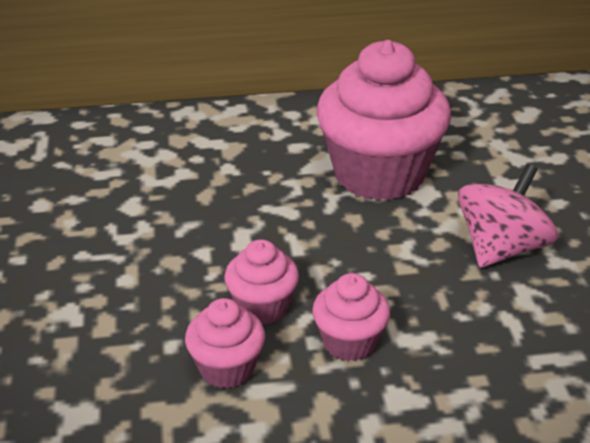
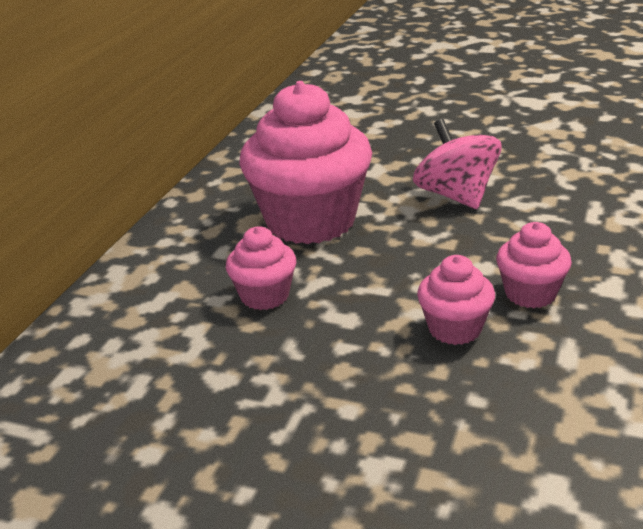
camera: 60 degrees left, 5 degrees down
pink cupcake [185,298,265,388] -> pink cupcake moved to [226,226,296,310]

